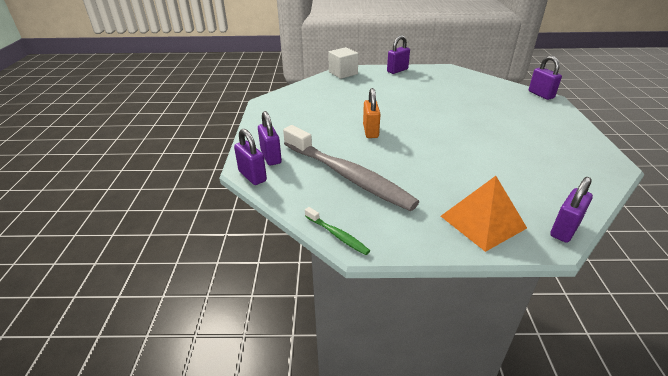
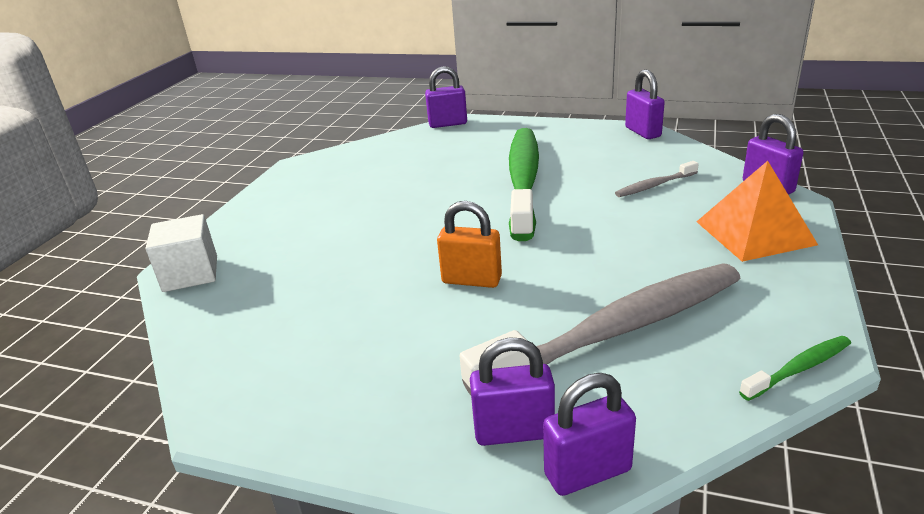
camera: 70 degrees left, 5 degrees down
purple padlock [387,35,410,74] -> purple padlock moved to [625,69,665,139]
none -> green toothbrush [509,128,539,241]
none -> grey toothbrush [615,161,699,197]

